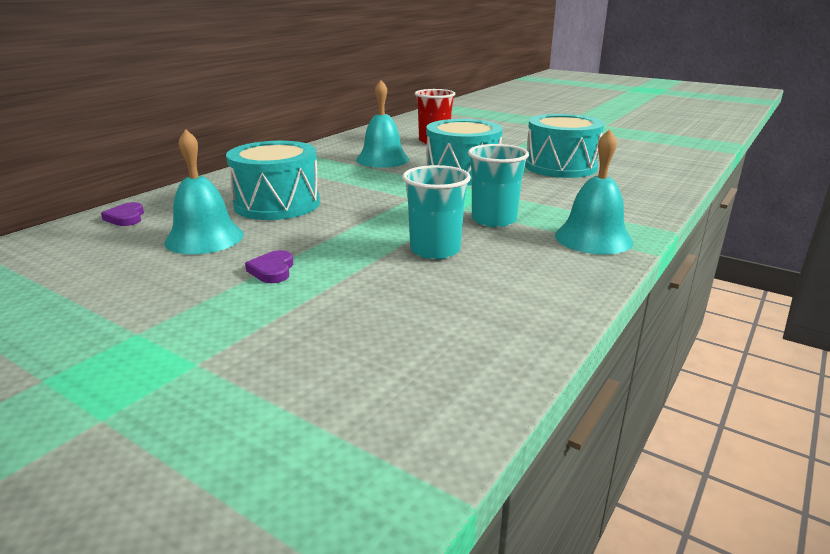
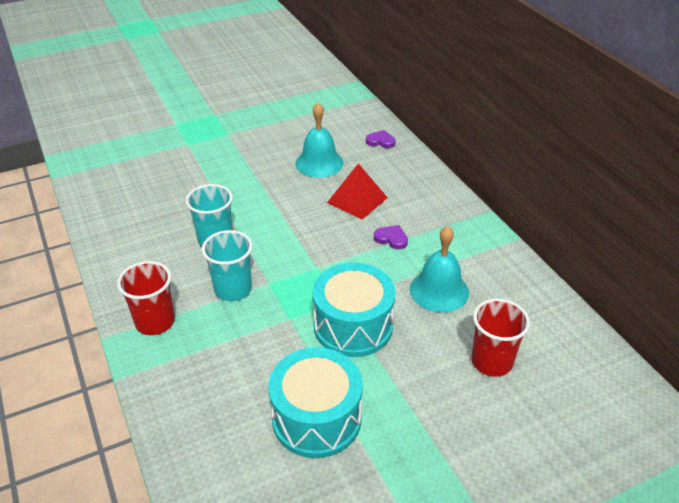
camera: 120 degrees right, 15 degrees up
turquoise drum [226,141,320,220] -> red pyramid [327,163,388,219]
purple heart [245,250,293,283] -> purple heart moved to [374,225,408,249]
turquoise bell [555,129,633,255] -> red cup [117,261,175,335]

